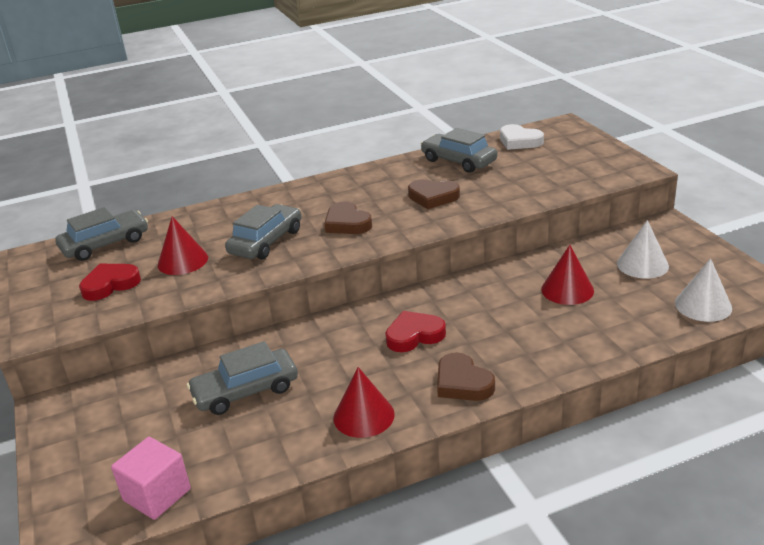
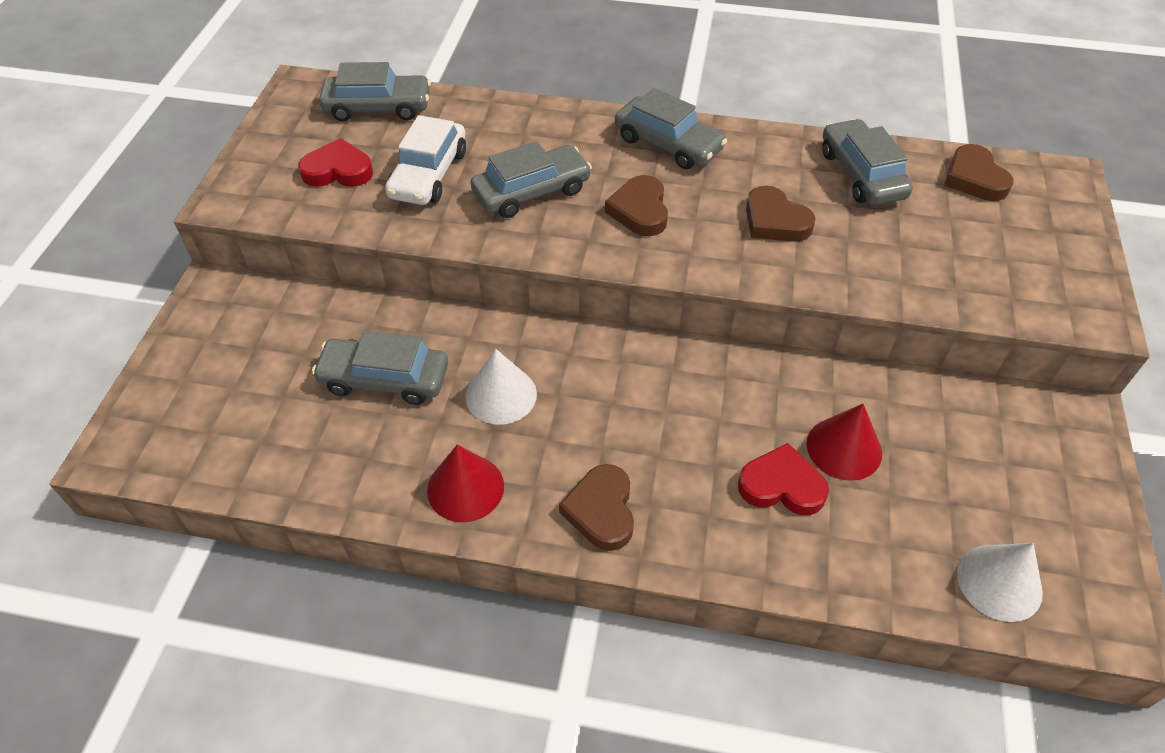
camera: 30 degrees right, 20 degrees up
pink cube [111,437,191,520] -> none
red cone [158,216,208,275] -> white car [385,115,466,205]
red heart [385,311,446,352] -> red heart moved to [738,443,829,515]
white heart [500,124,544,150] -> brown heart [944,144,1014,201]
white cone [617,220,669,278] -> white cone moved to [466,349,537,425]
none -> grey car [615,88,727,169]

